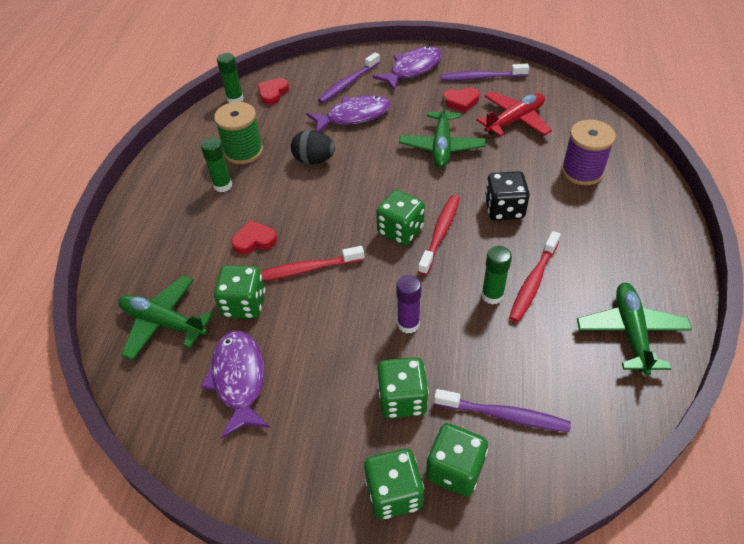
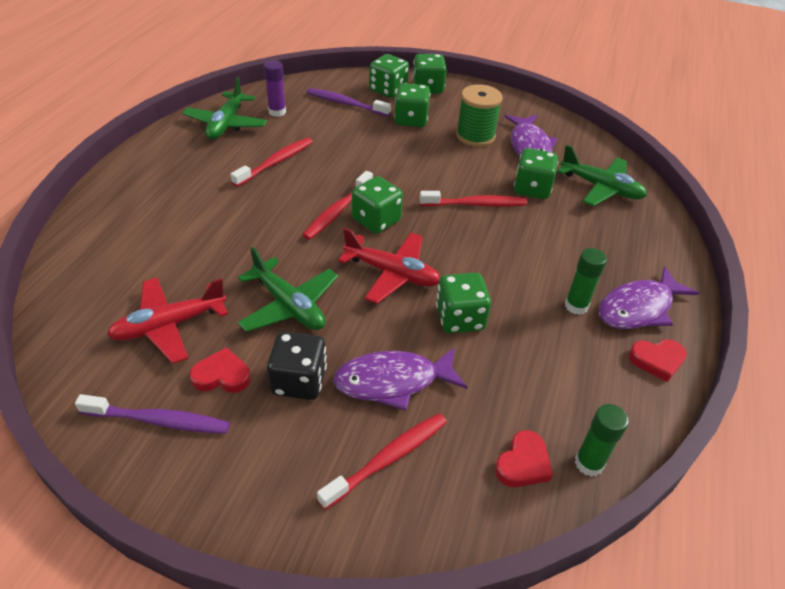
camera: 175 degrees left, 5 degrees down
green spool [214,102,263,164] -> green spool moved to [456,84,503,147]
red heart [231,221,277,254] -> red heart moved to [629,339,687,382]
black egg [291,130,335,164] -> green dice [436,273,491,333]
purple toothbrush [318,52,380,103] -> red toothbrush [317,413,447,510]
purple fish [372,46,442,91] -> purple fish moved to [599,266,699,329]
purple glue stick [396,275,422,333] -> purple glue stick moved to [264,60,286,117]
green plane [399,96,485,168] -> green plane turned 120 degrees clockwise [237,247,338,332]
green glue stick [481,246,512,305] -> none
black dice [485,171,530,221] -> black dice moved to [267,331,327,400]
purple spool [561,120,616,185] -> none
none -> red plane [338,228,440,304]

